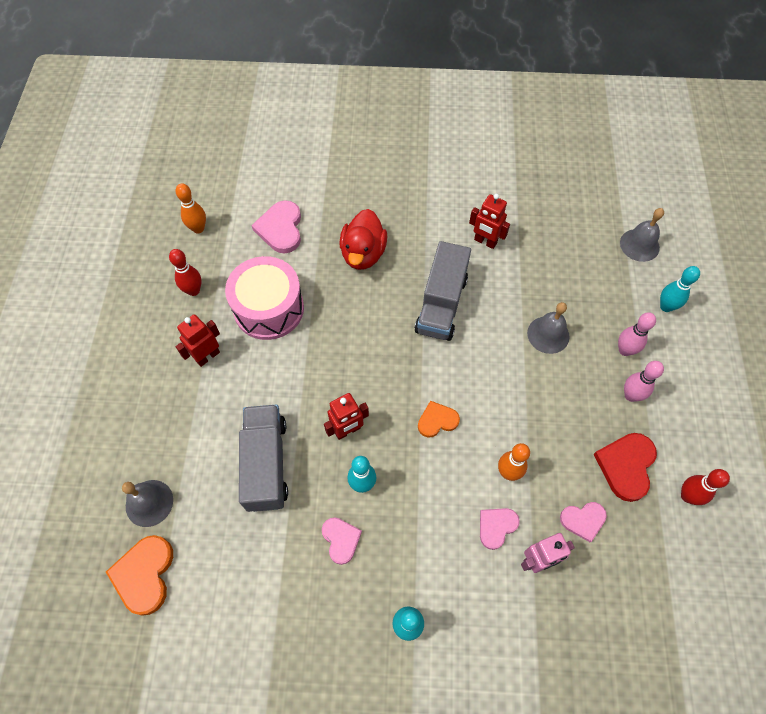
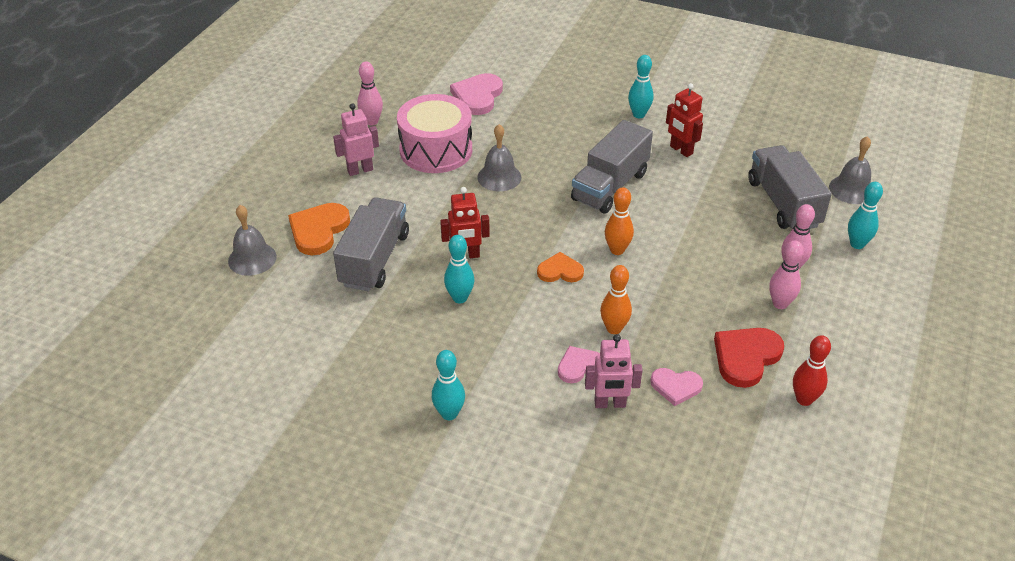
camera: 20 degrees right, 20 degrees down
orange heart [106,535,173,616] -> orange heart moved to [288,203,350,255]
red bowling pin [169,249,201,296] -> pink bowling pin [357,62,383,126]
red robot [175,314,220,367] -> pink robot [333,103,379,176]
orange bowling pin [176,183,206,233] -> orange bowling pin moved to [605,187,634,255]
pink heart [322,517,362,565] -> none
red duck [339,209,387,270] -> none
grey bell [527,302,569,354] -> grey bell moved to [478,124,521,191]
none -> turquoise bowling pin [628,55,654,118]
none -> grey truck [748,145,832,229]

